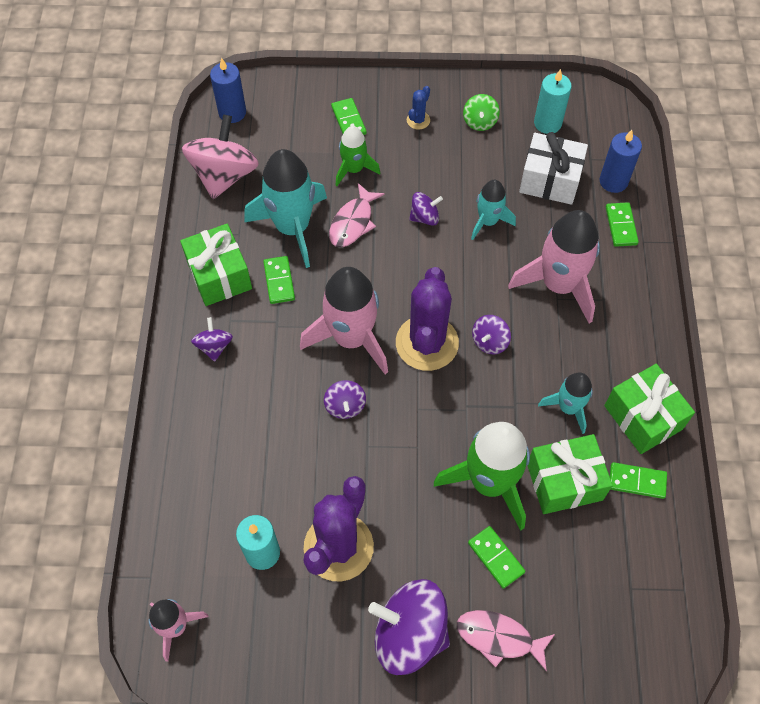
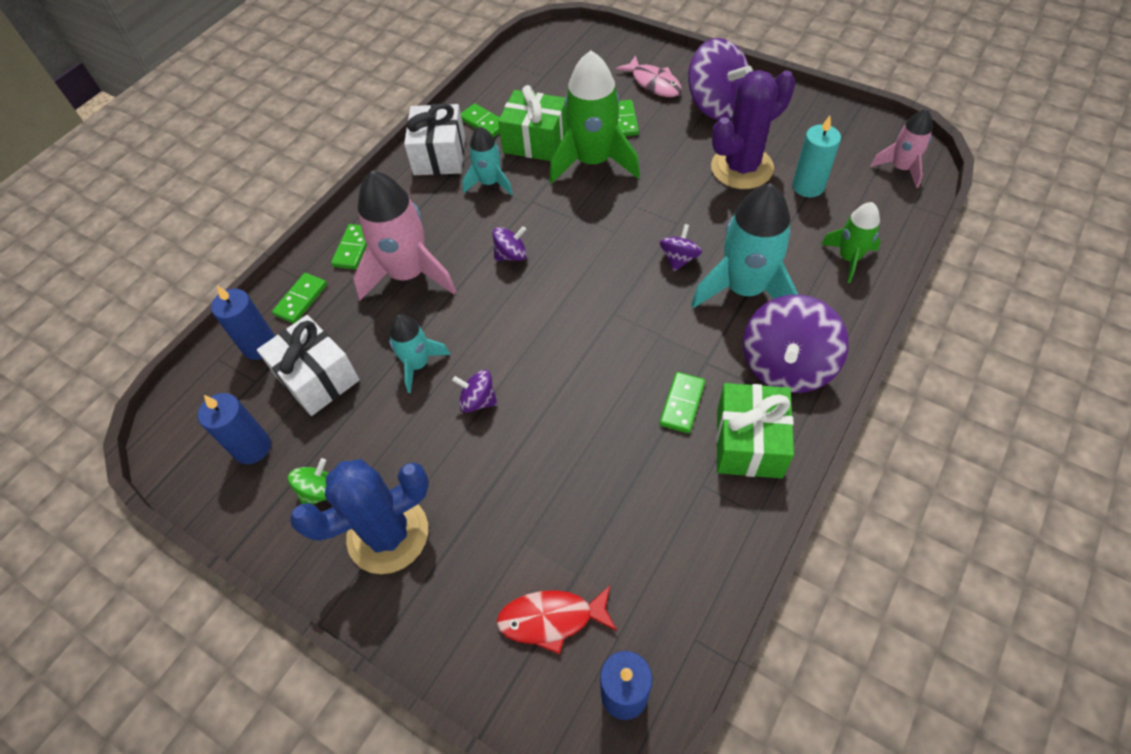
camera: 145 degrees left, 5 degrees down
pink spinning top [182,114,259,199] -> none
purple spinning top [191,317,233,361] -> purple spinning top [743,294,849,393], size x2.03
turquoise rocket [244,149,327,268] -> turquoise rocket moved to [691,183,798,308]
pink rocket [300,267,388,374] -> none
pink fish [329,183,385,247] -> none
green domino [331,98,367,135] -> green domino moved to [331,224,367,270]
green rocket [336,126,380,186] -> green rocket moved to [821,202,881,283]
purple cactus [396,267,459,371] -> none
blue cactus [407,86,430,130] -> blue cactus [290,459,429,574], size x2.36
turquoise candle [534,69,572,134] -> blue candle [198,393,271,464]
green gift [604,364,695,454] -> white gift [404,103,465,175]
none -> red fish [497,586,617,654]

